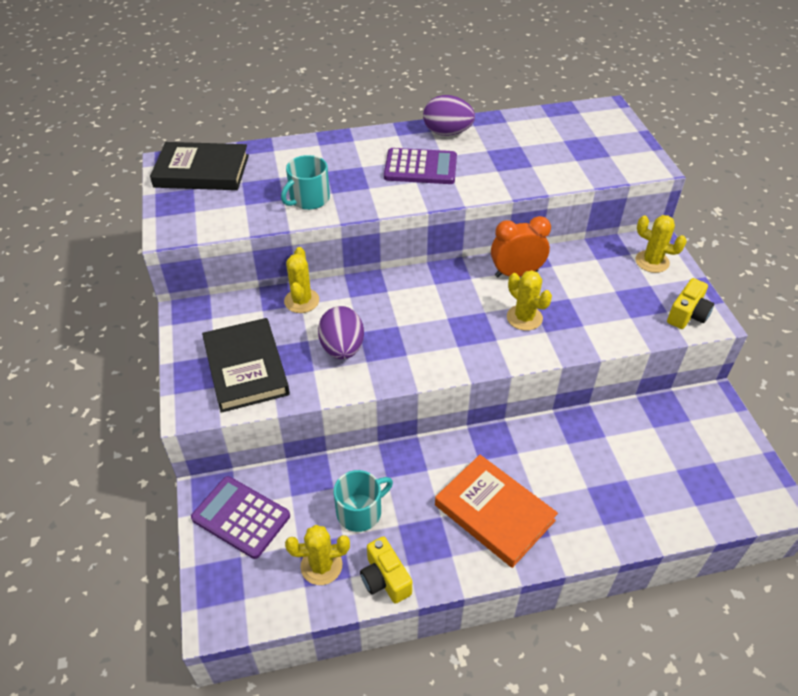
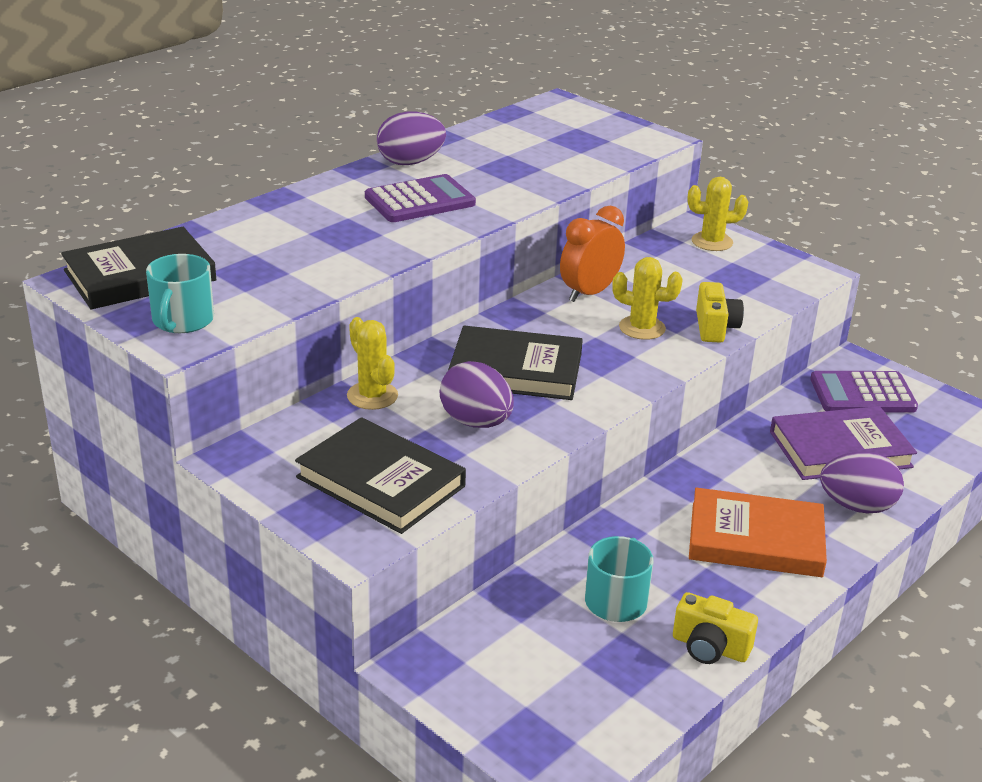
camera: 35 degrees left, 15 degrees down
purple calculator [191,476,290,559] -> purple calculator moved to [810,371,918,413]
turquoise mug [281,155,330,210] -> turquoise mug moved to [146,254,214,333]
yellow cactus [285,525,350,585] -> none
yellow camera [667,278,714,329] -> yellow camera moved to [696,282,744,343]
none -> black book [448,326,583,400]
none -> purple book [770,406,917,480]
none -> purple egg [820,451,904,513]

